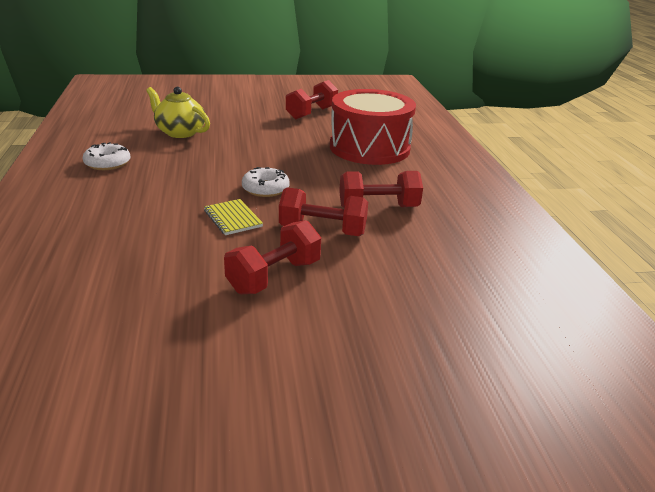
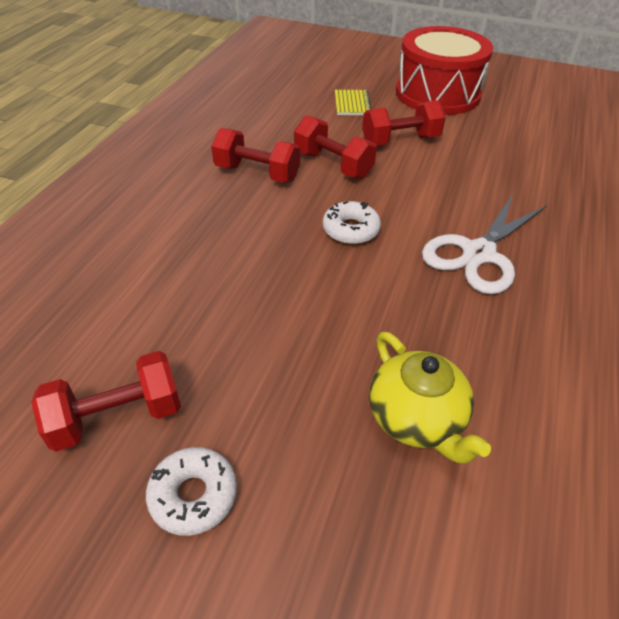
camera: 150 degrees left, 15 degrees up
white donut [83,142,130,170] -> white donut moved to [146,447,237,536]
yellow notebook [204,199,263,235] -> yellow notebook moved to [335,90,371,115]
red drum [330,89,416,165] -> red drum moved to [396,26,493,115]
none -> white scissors [422,194,547,294]

